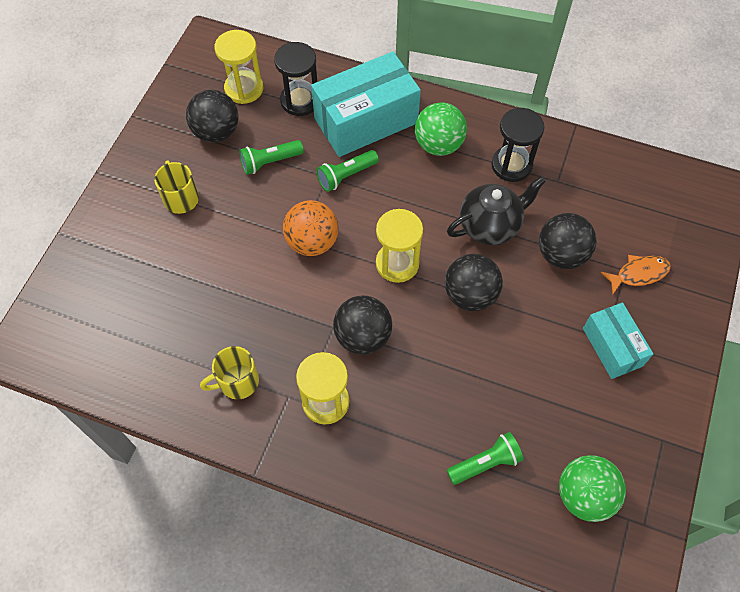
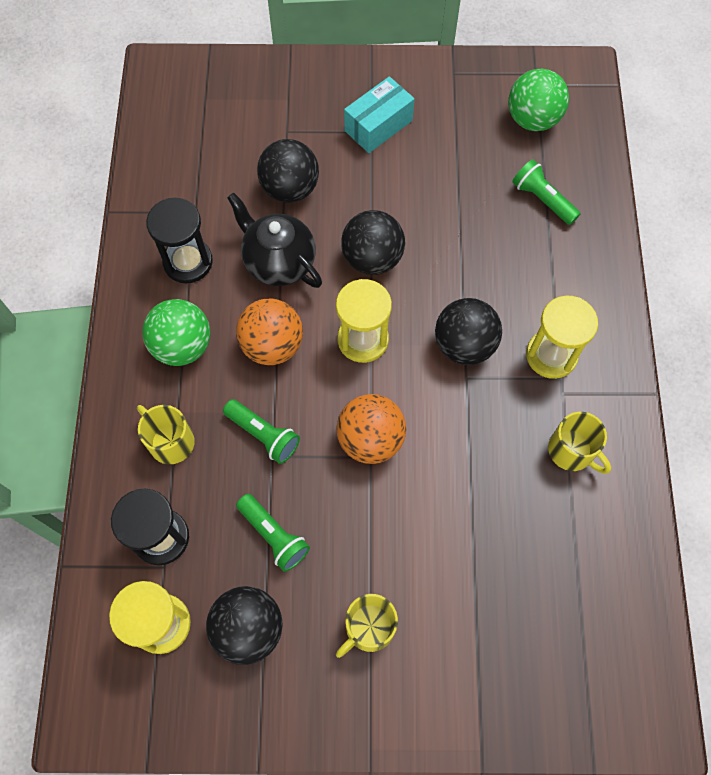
camera: 110 degrees left, 5 degrees up
turquoise box [311,51,421,157] -> yellow mug [137,405,195,464]
orange fish [601,255,671,294] -> none
none -> orange ball [236,298,303,365]

